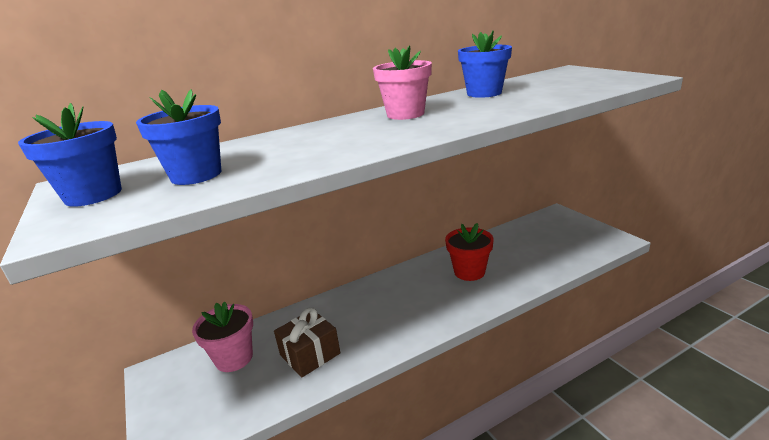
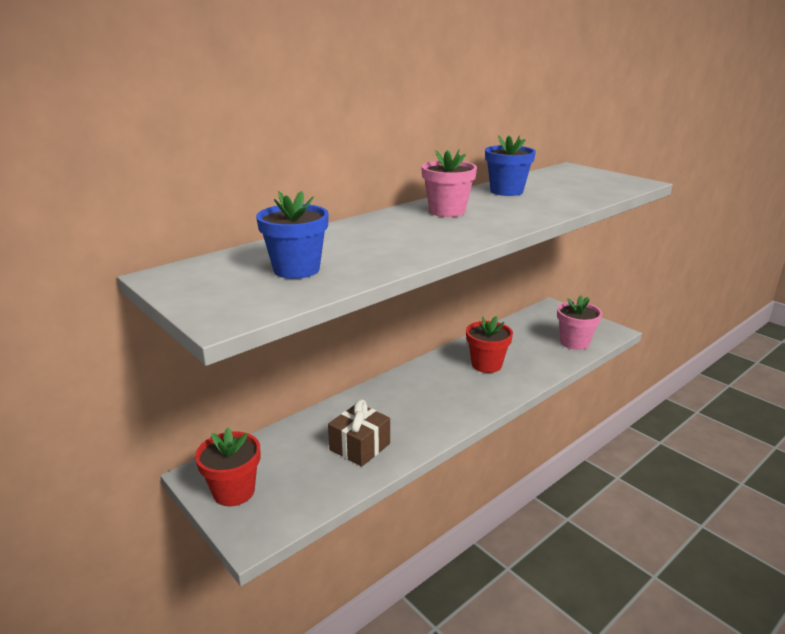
camera: 15 degrees left, 0 degrees up
blue flower pot [18,103,122,207] -> none
pink flower pot [192,301,253,372] -> pink flower pot moved to [557,296,602,350]
none -> red flower pot [195,427,260,506]

